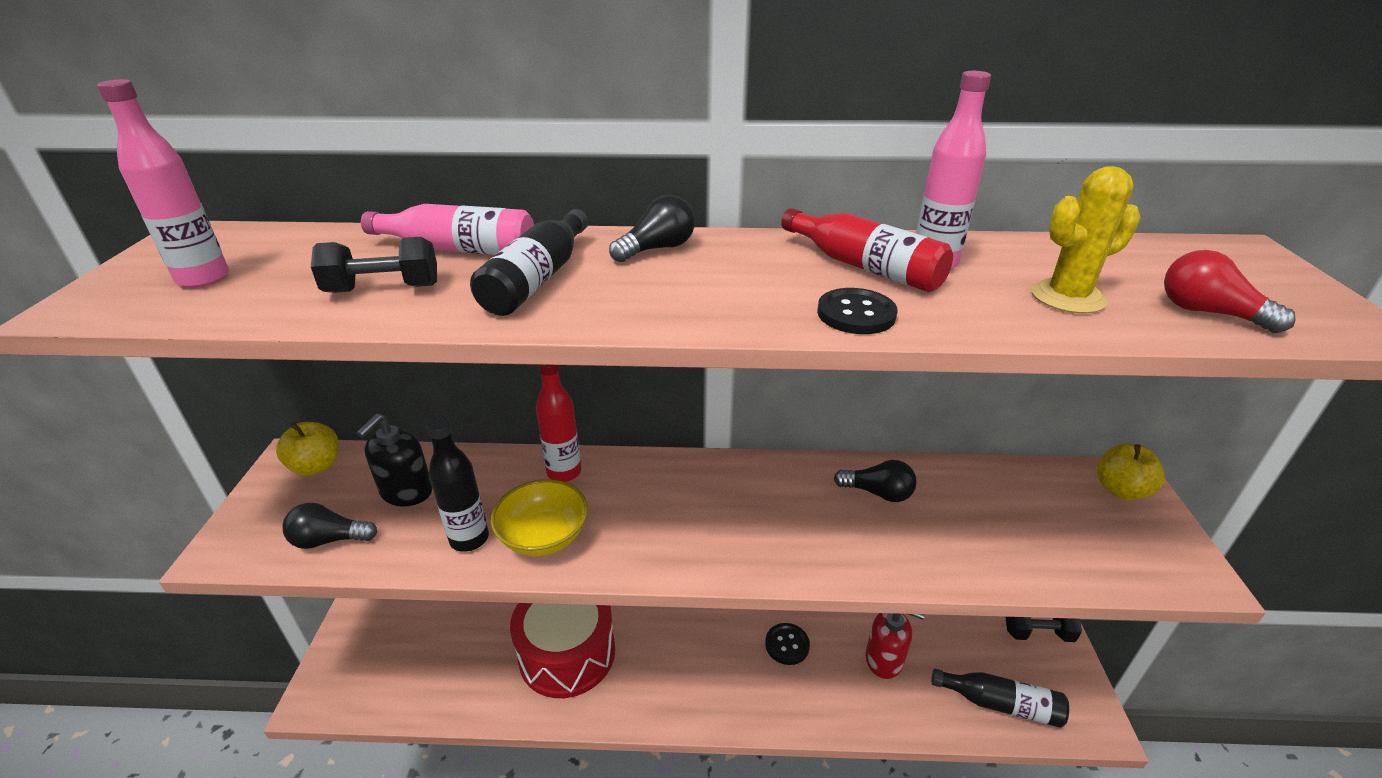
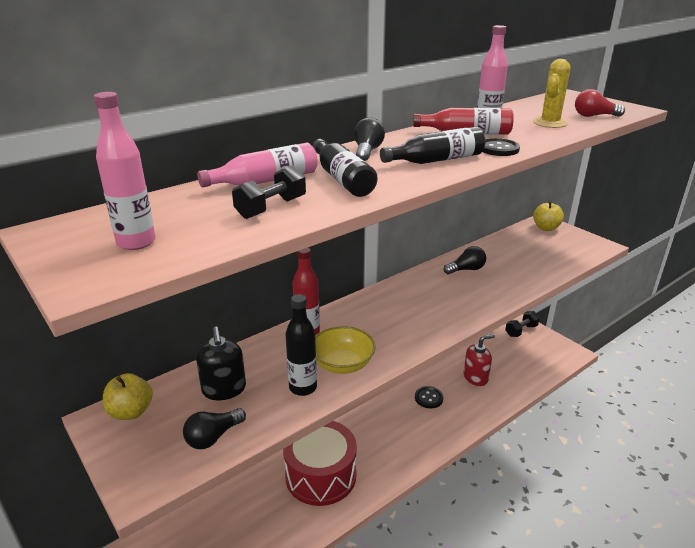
camera: 40 degrees left, 5 degrees down
black bottle [931,669,1069,728] -> black bottle moved to [380,127,485,164]

